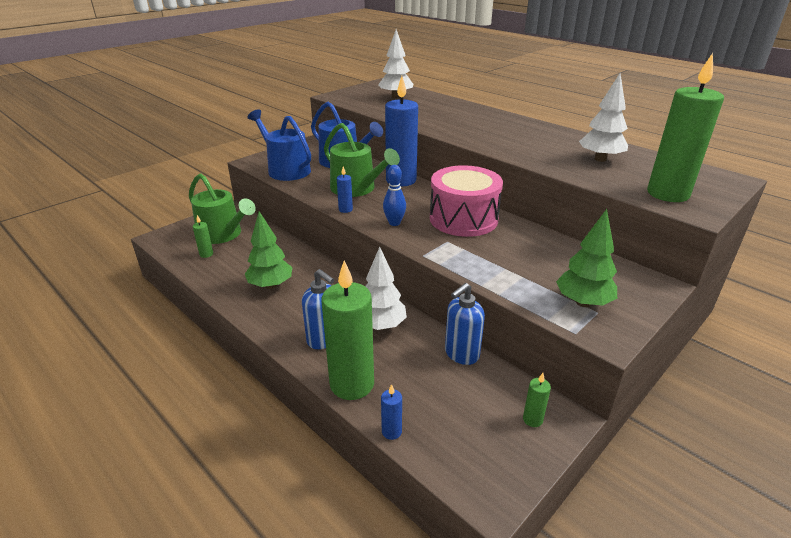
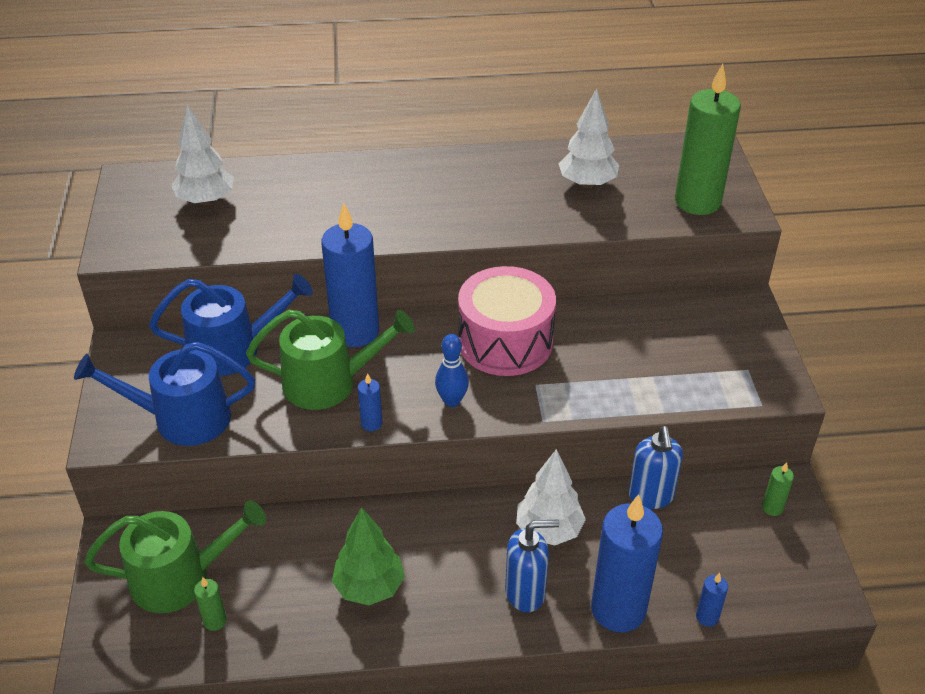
camera: 50 degrees left, 10 degrees up
green candle [321,260,374,400] -> blue candle [591,494,663,633]
green tree [556,209,617,307] -> none

